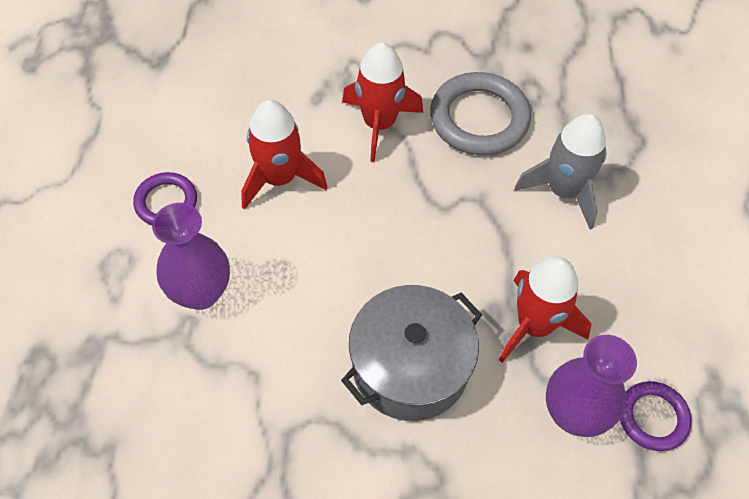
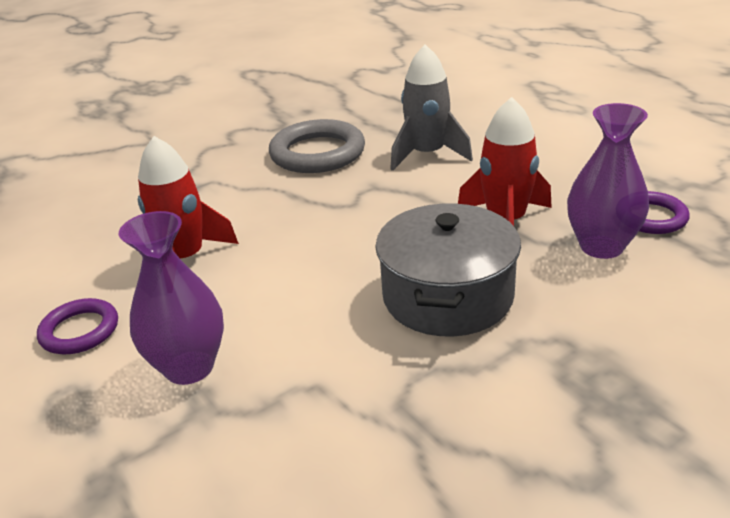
camera: 35 degrees left, 25 degrees down
red rocket [342,42,423,162] -> none

